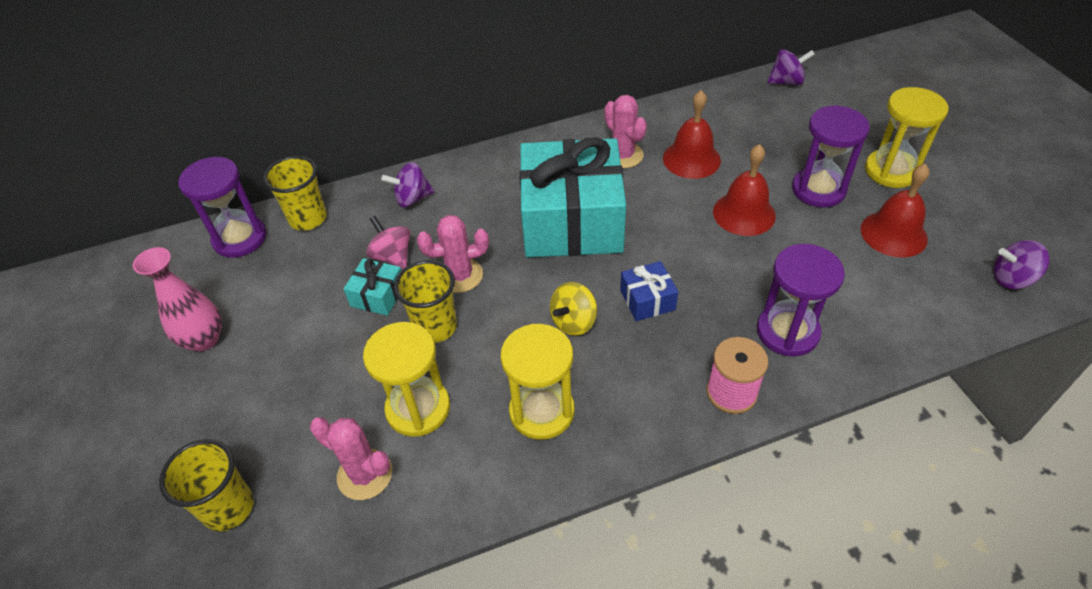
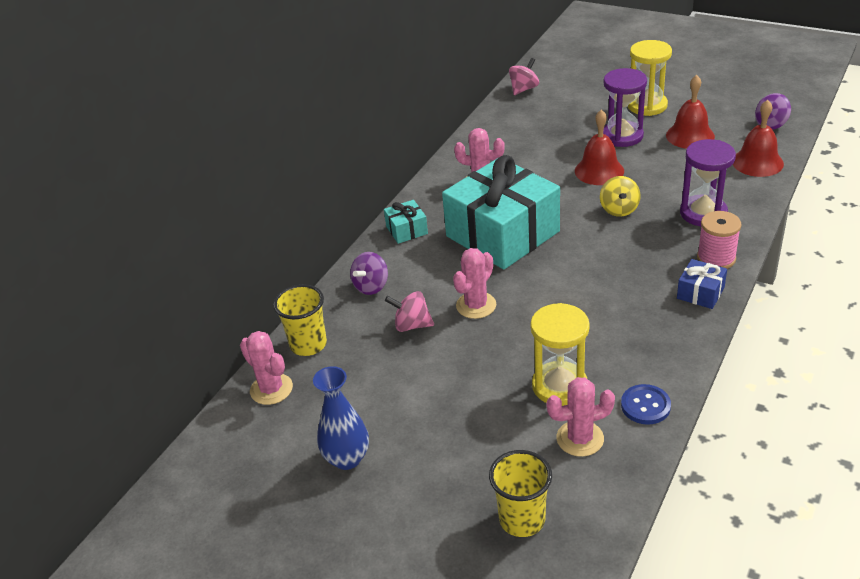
camera: 40 degrees left, 10 degrees down
pink vase [133,247,222,351] -> blue vase [313,366,369,470]
purple hourglass [178,157,266,258] -> pink cactus [240,331,293,405]
turquoise gift [344,258,401,316] -> turquoise gift moved to [384,200,428,244]
yellow cup [394,260,457,343] -> none
yellow hourglass [501,324,575,440] -> none
yellow spinning top [550,282,597,336] -> yellow spinning top moved to [600,176,641,217]
blue gift [620,261,678,321] -> blue gift moved to [677,259,727,309]
red bell [663,90,721,179] -> red bell moved to [733,100,784,177]
purple spinning top [767,49,815,85] -> pink spinning top [509,58,539,95]
none -> blue button [621,384,671,425]

